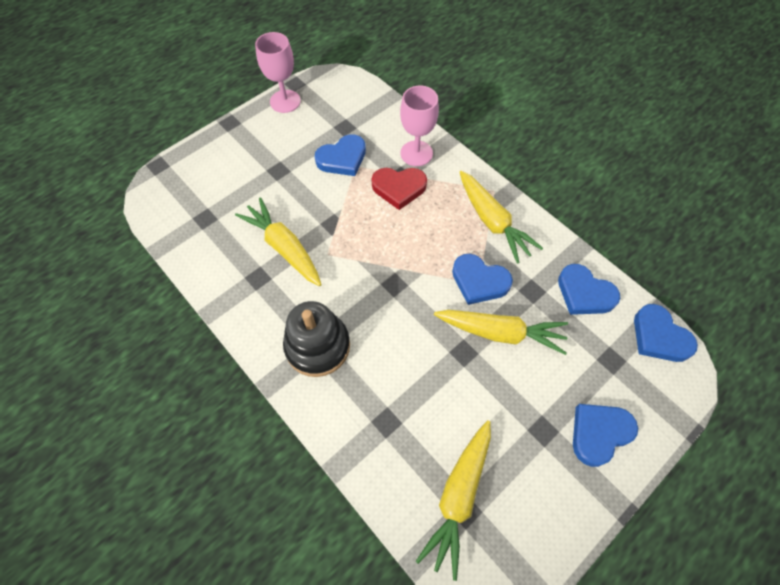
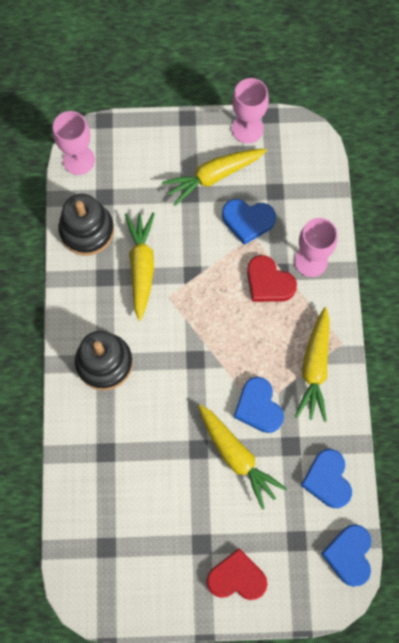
camera: 40 degrees right, 10 degrees up
yellow carrot [416,420,491,581] -> yellow carrot moved to [162,149,267,206]
blue heart [573,404,638,467] -> red heart [207,548,267,600]
none -> pink goblet [53,111,95,175]
none -> black stacking toy [58,193,114,256]

